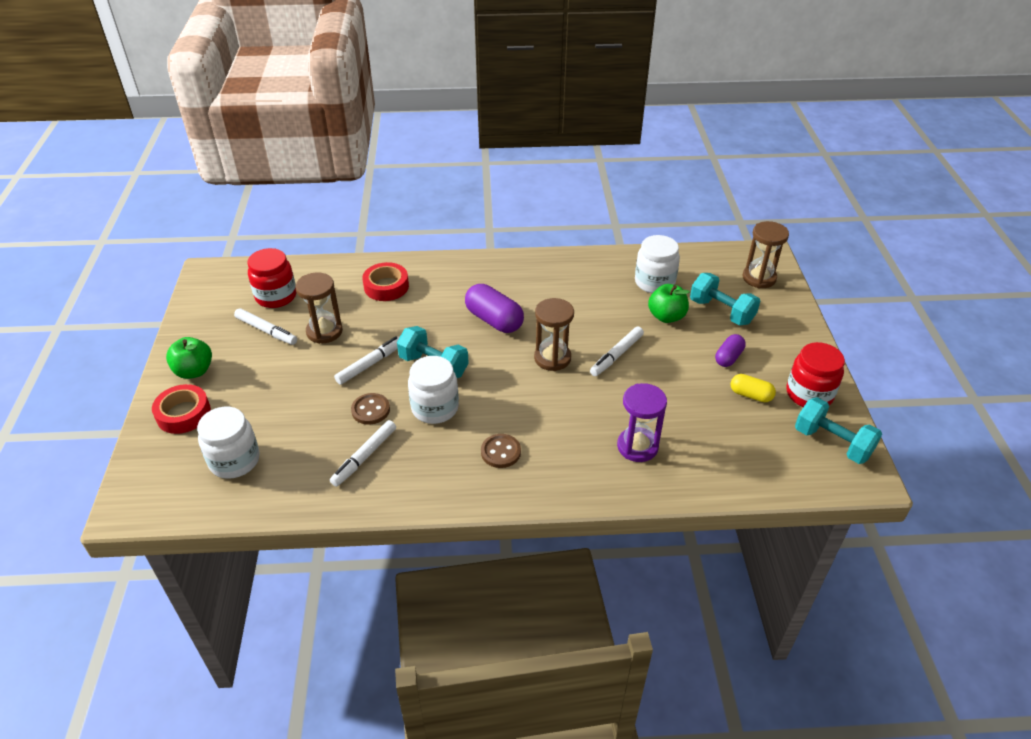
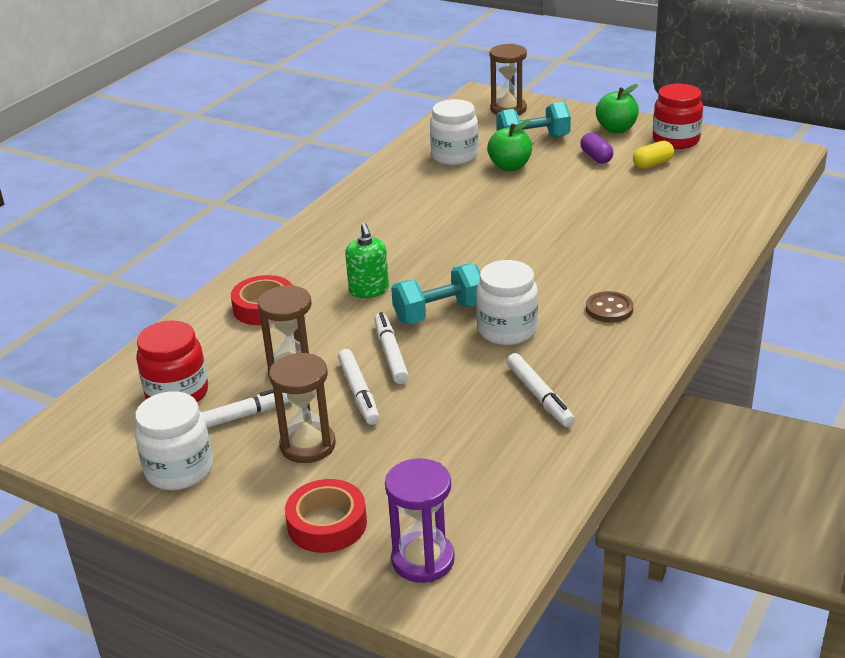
camera: 55 degrees left, 10 degrees down
green apple [166,337,212,379] -> green apple moved to [596,84,639,133]
white jar [197,407,260,479] -> white jar moved to [135,391,213,490]
brown button [351,393,390,425] -> none
purple capsule [465,284,524,333] -> none
brown hourglass [534,298,574,371] -> brown hourglass moved to [269,352,336,463]
white marker [590,326,644,376] -> white marker moved to [338,349,379,425]
purple hourglass [617,383,667,462] -> purple hourglass moved to [385,458,455,583]
turquoise dumbbell [795,397,882,464] -> none
none -> green soap dispenser [345,223,389,298]

